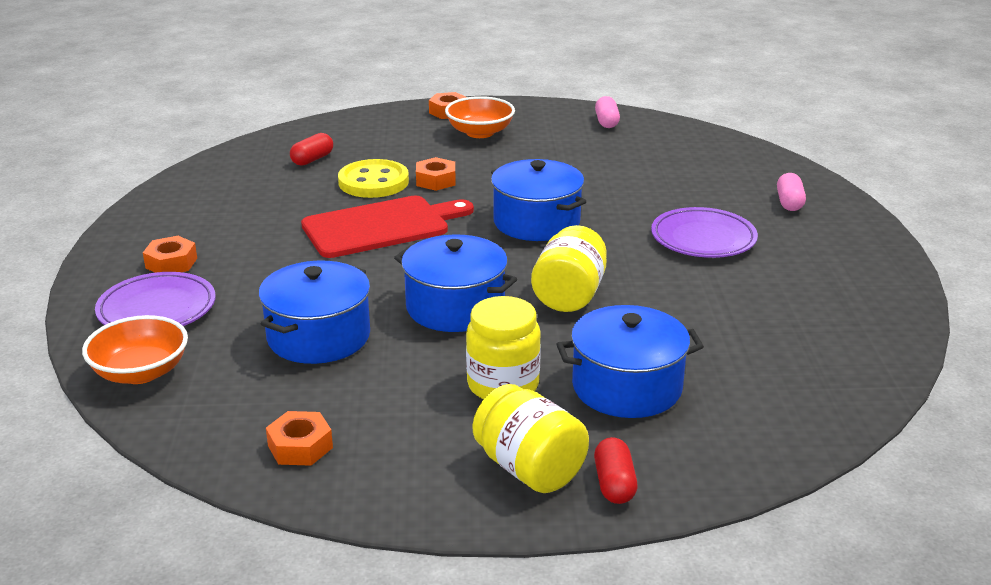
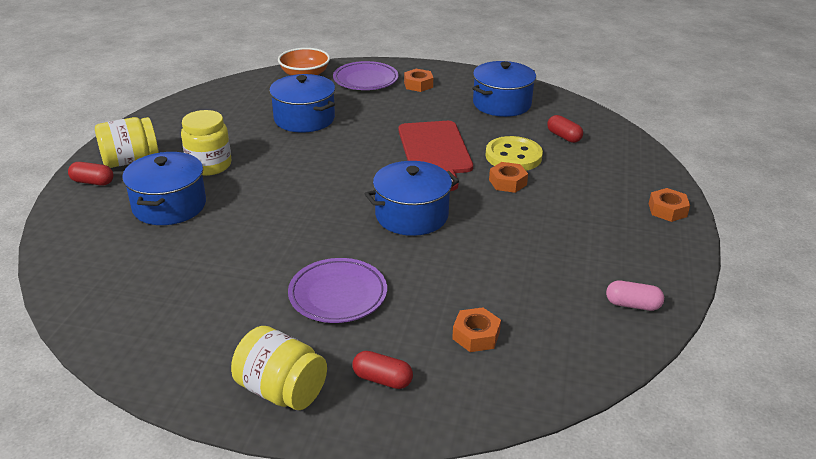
camera: 105 degrees right, 5 degrees up
orange nut [266,411,333,466] -> orange nut moved to [452,307,501,352]
blue pot [394,234,517,332] -> blue pot moved to [472,61,536,117]
orange bowl [445,96,515,138] -> none
yellow jar [531,225,607,312] -> yellow jar moved to [231,326,327,410]
pink capsule [777,173,806,211] -> red capsule [352,351,413,389]

